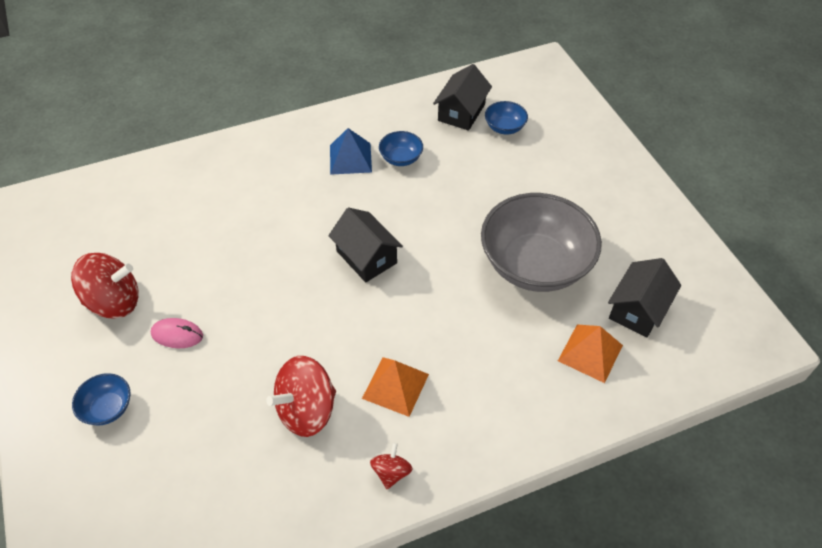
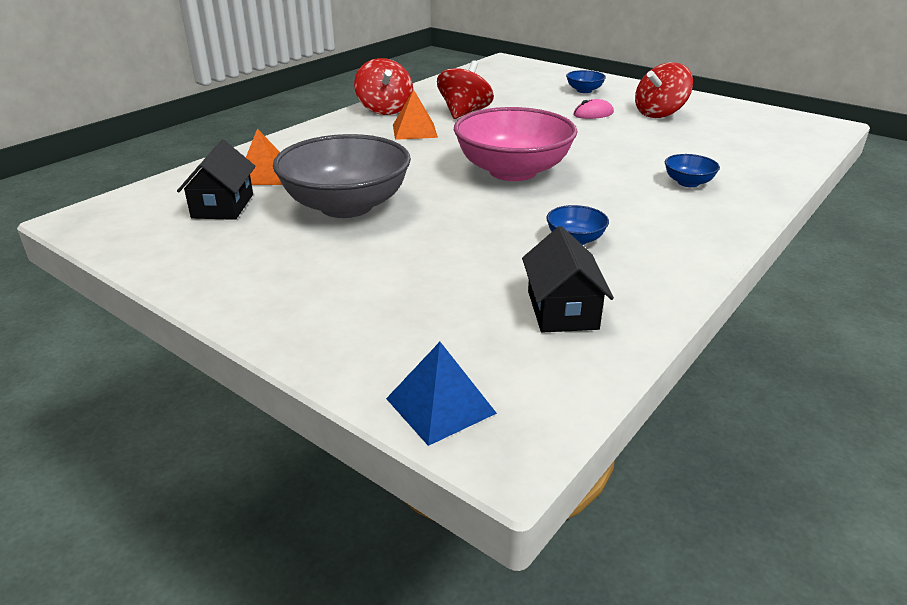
camera: 150 degrees right, 20 degrees down
black house [329,208,403,282] -> pink bowl [454,107,578,181]
blue pyramid [330,128,372,175] -> blue pyramid moved to [386,342,497,446]
red spinning top [370,442,413,489] -> red spinning top [354,58,413,115], size x1.94
blue bowl [485,101,528,135] -> blue bowl moved to [665,154,720,187]

